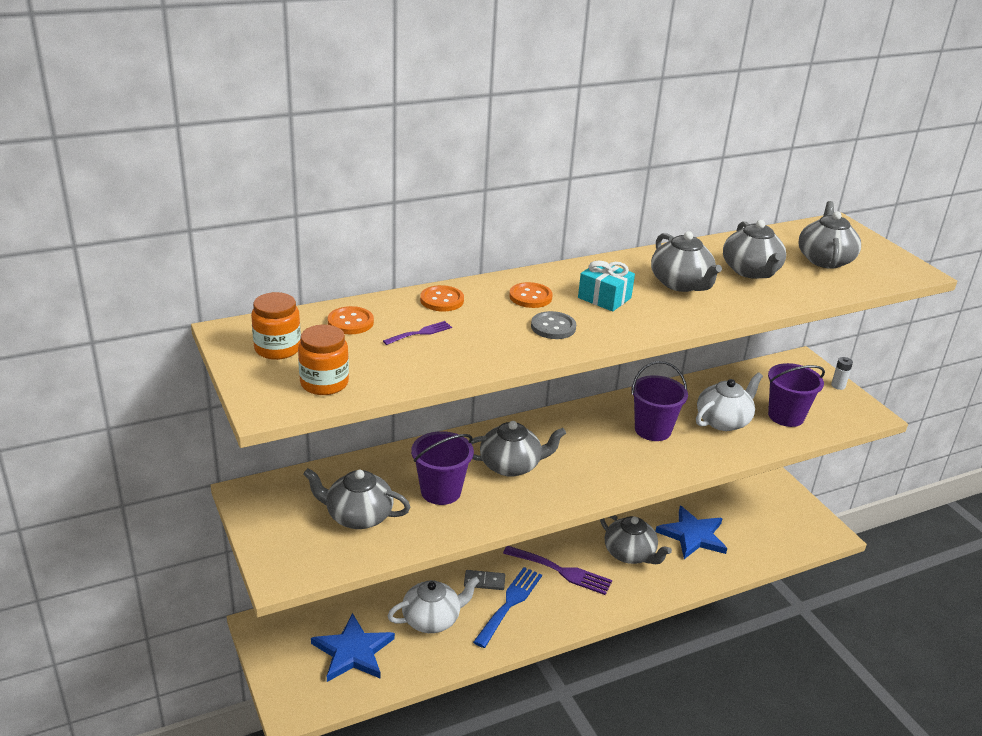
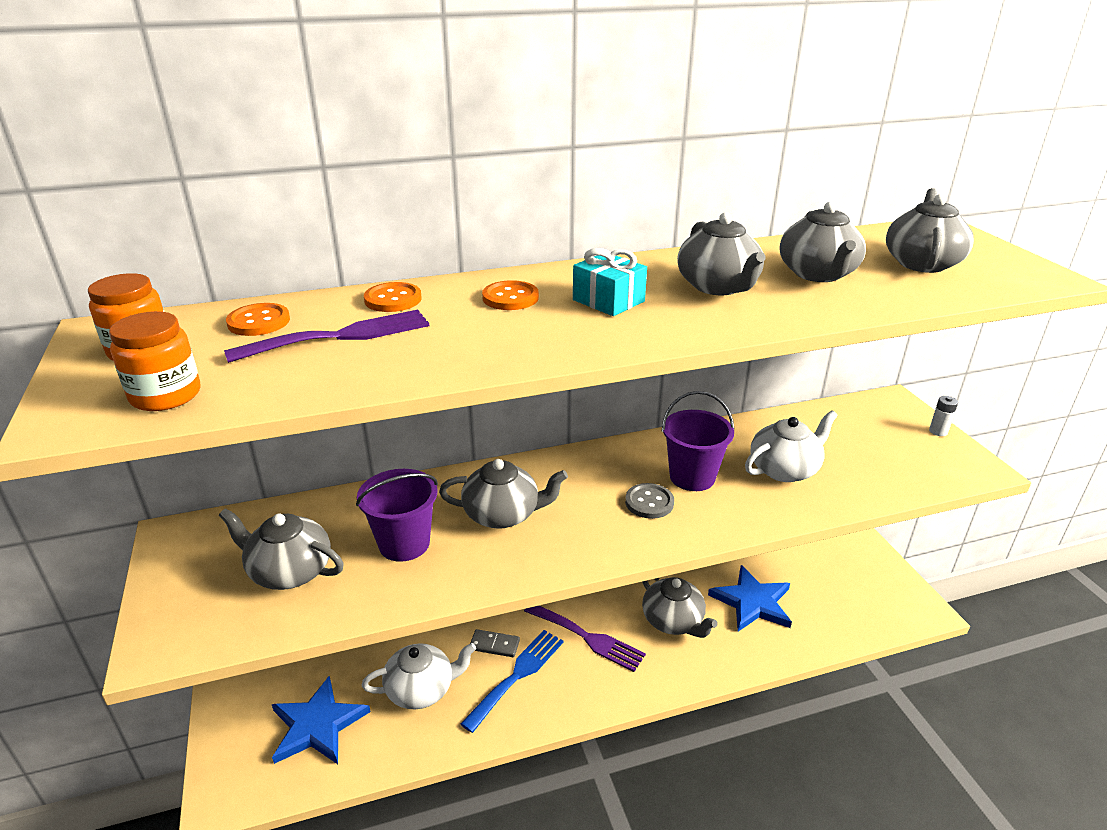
camera: 10 degrees right, 0 degrees up
purple fork [383,321,452,345] -> purple fork [224,309,429,363], size x1.96
grey button [531,311,576,339] -> grey button moved to [625,483,674,519]
purple bucket [768,363,825,427] -> none

